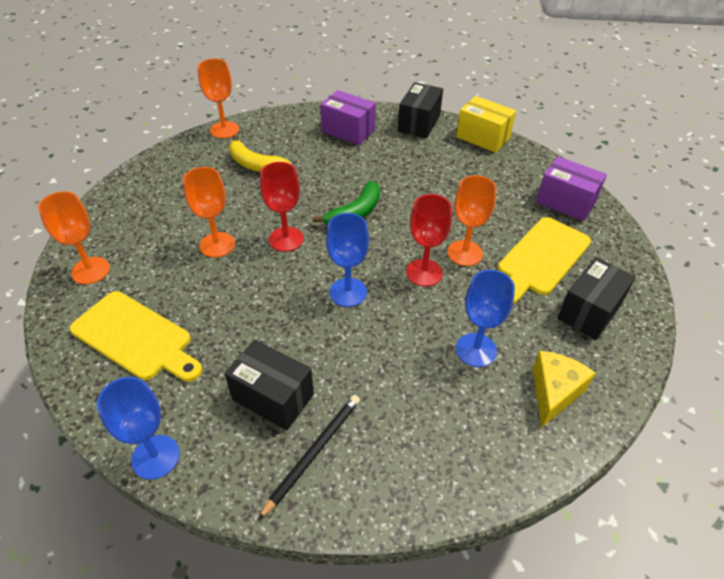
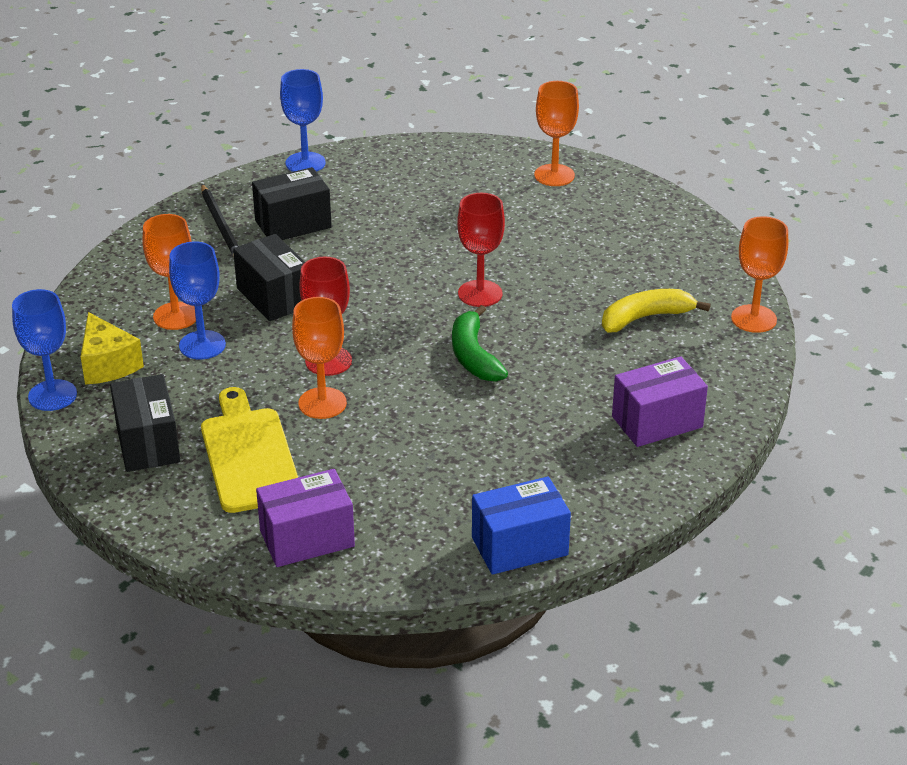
camera: 125 degrees right, 10 degrees down
yellow cutting board [70,291,203,382] -> none
orange goblet [183,167,235,258] -> orange goblet moved to [143,214,196,330]
blue goblet [326,213,369,307] -> blue goblet moved to [12,289,77,411]
black box [398,82,443,138] -> black box moved to [233,234,305,321]
yellow box [456,96,516,153] -> blue box [472,477,571,575]

